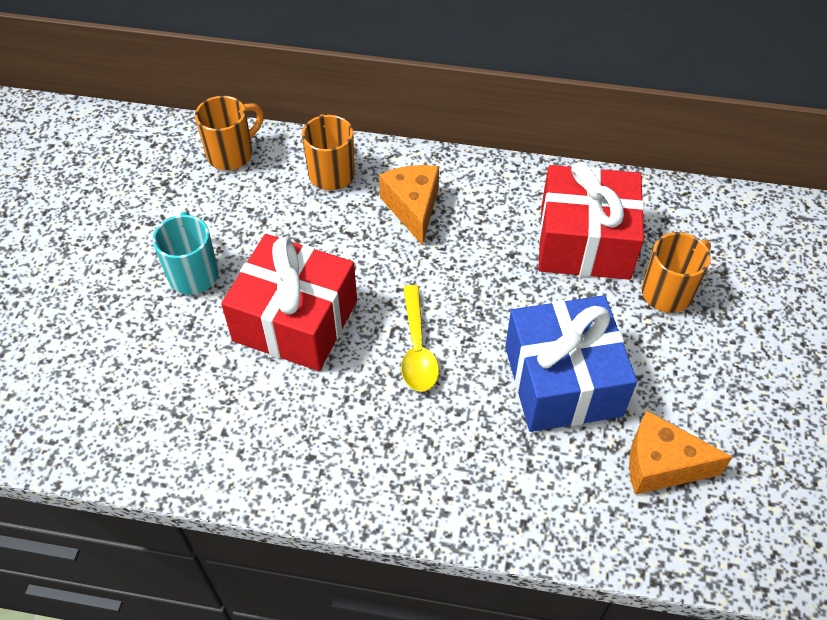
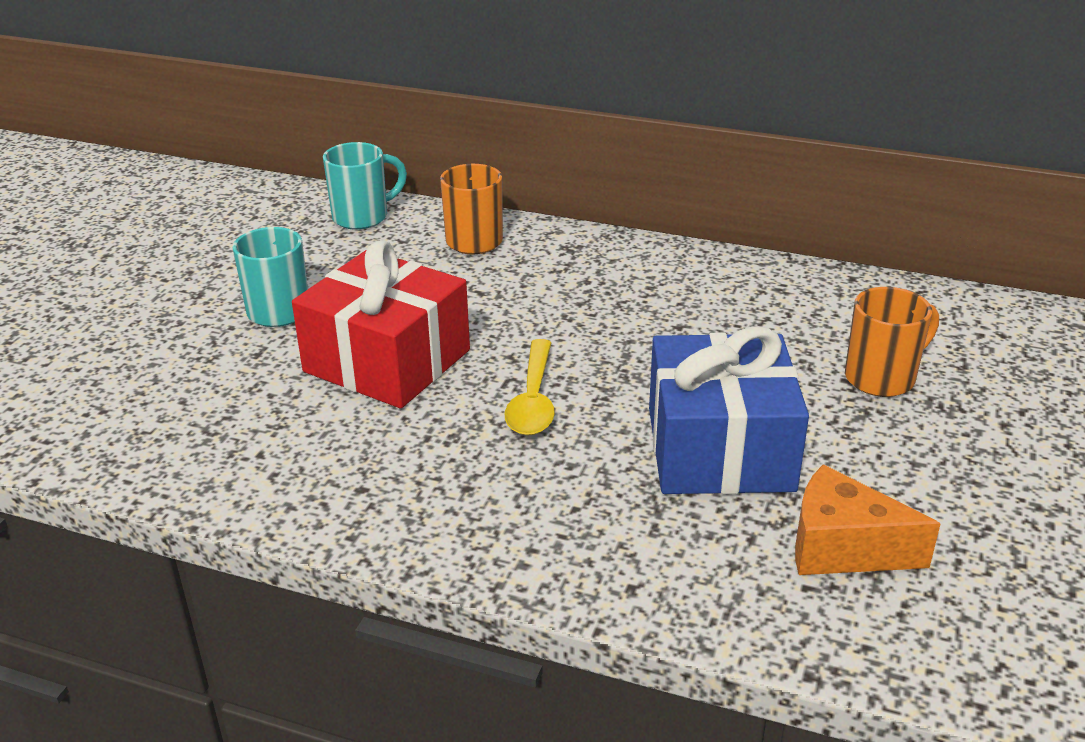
camera: 10 degrees right, 20 degrees down
orange mug [195,96,264,170] -> turquoise mug [323,142,407,230]
orange cheese [379,165,439,245] -> none
red gift [538,162,644,280] -> none

